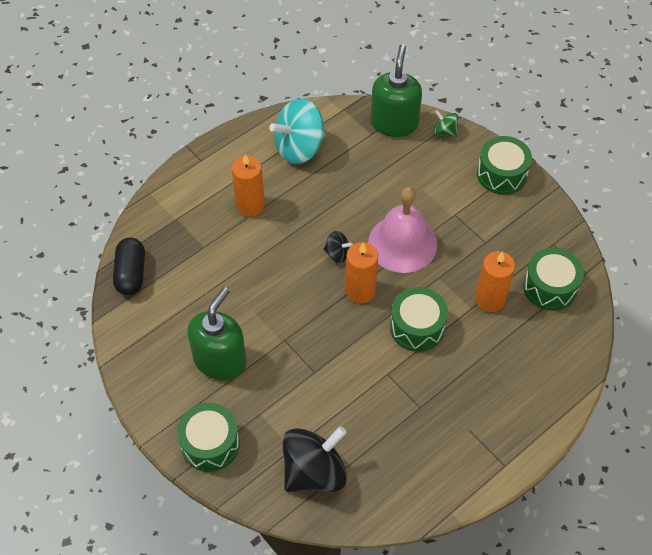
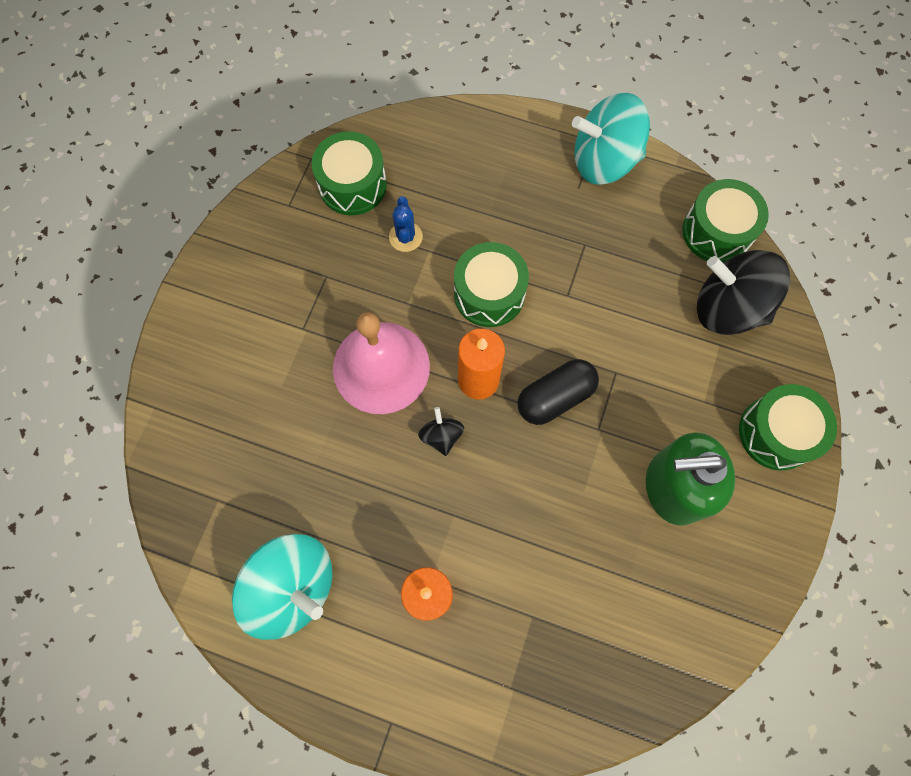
camera: 120 degrees left, 15 degrees up
black capsule [113,238,145,295] -> black capsule moved to [517,359,599,425]
green soap dispenser [371,44,422,137] -> none
green spinning top [434,110,458,137] -> none
orange candle [475,251,515,312] -> blue cactus [389,196,423,252]
green drum [477,136,532,195] -> green drum moved to [682,179,769,263]
none -> turquoise spinning top [572,93,650,185]

